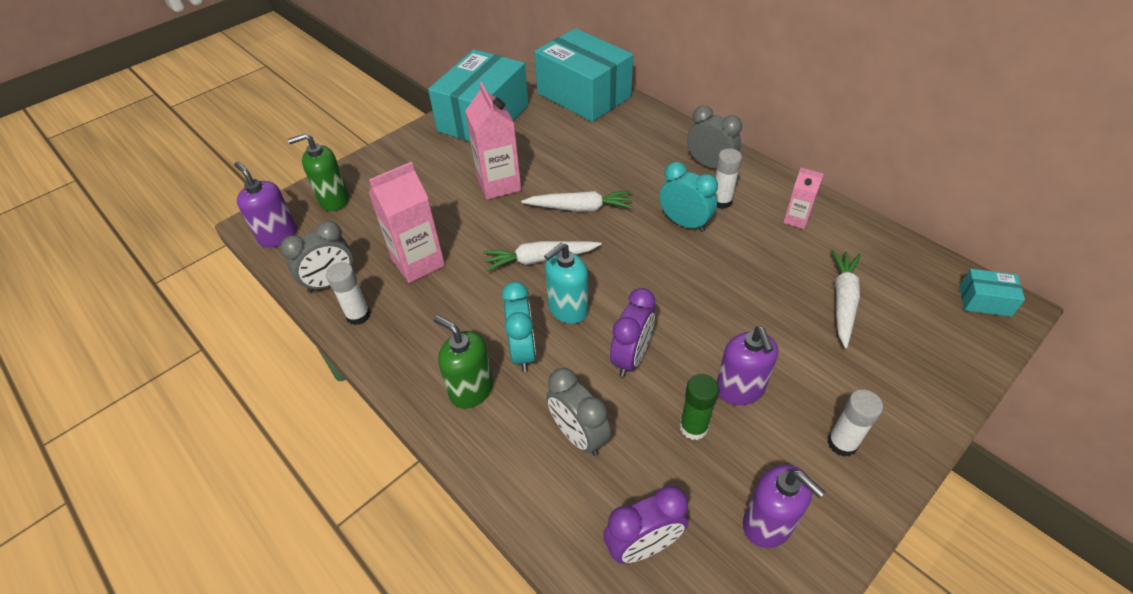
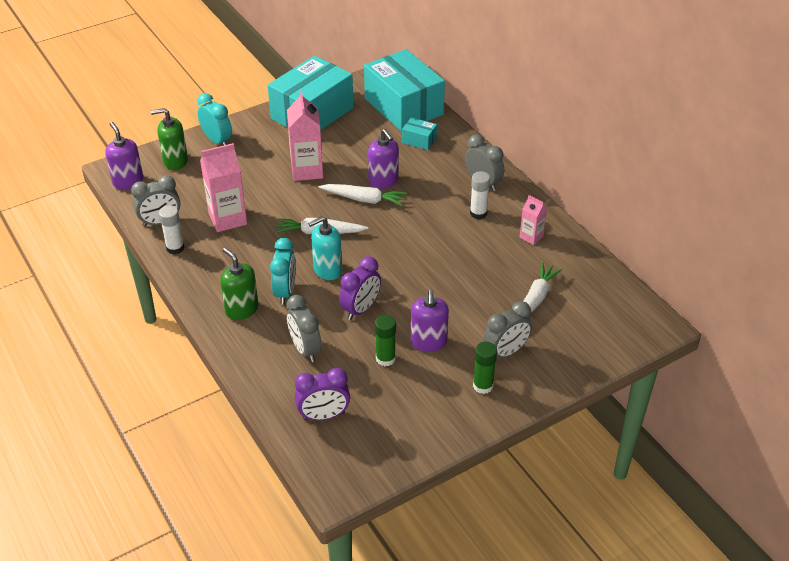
camera: 10 degrees right, 5 degrees down
turquoise clock [659,162,718,232] -> turquoise clock moved to [197,93,232,146]
purple soap dispenser [743,465,825,548] -> purple soap dispenser moved to [368,129,399,189]
white glue stick [827,390,883,457] -> green glue stick [473,342,497,394]
turquoise box [959,269,1025,317] -> turquoise box moved to [402,117,437,150]
none -> grey clock [483,301,532,358]

